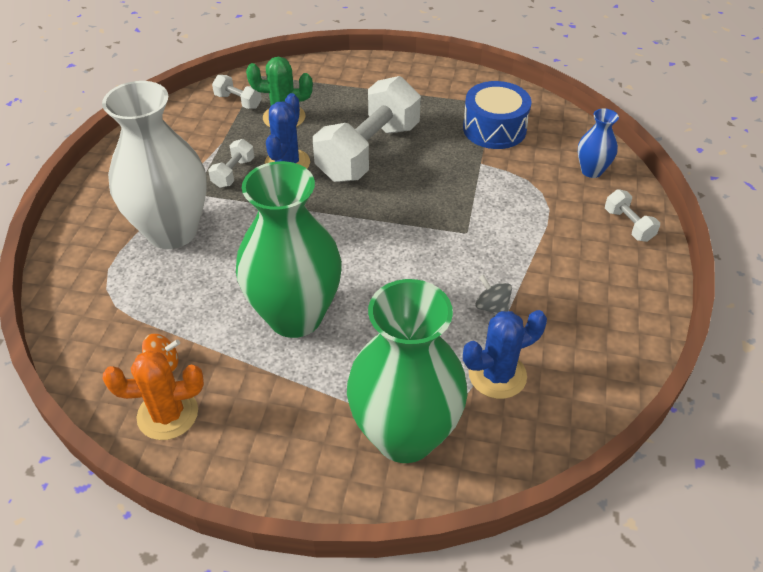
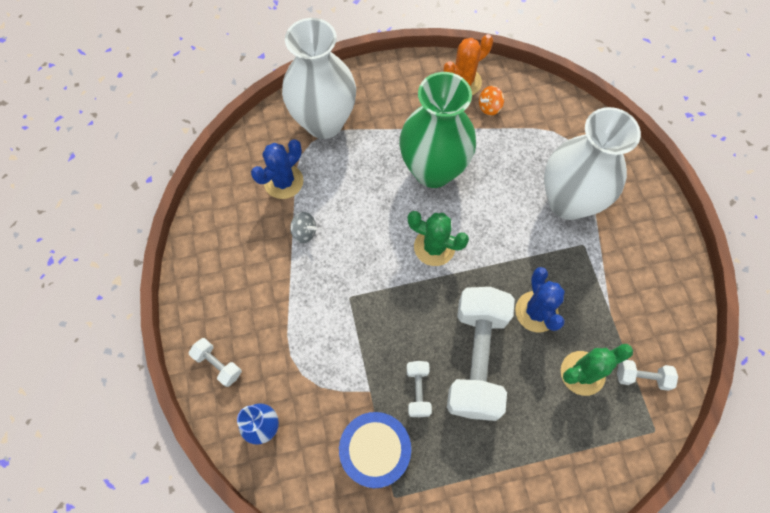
camera: 155 degrees right, 20 degrees up
white dumbbell [208,139,254,188] -> white dumbbell moved to [407,361,432,417]
green vase [347,279,467,463] -> white vase [282,18,356,139]
none -> green cactus [408,211,469,266]

